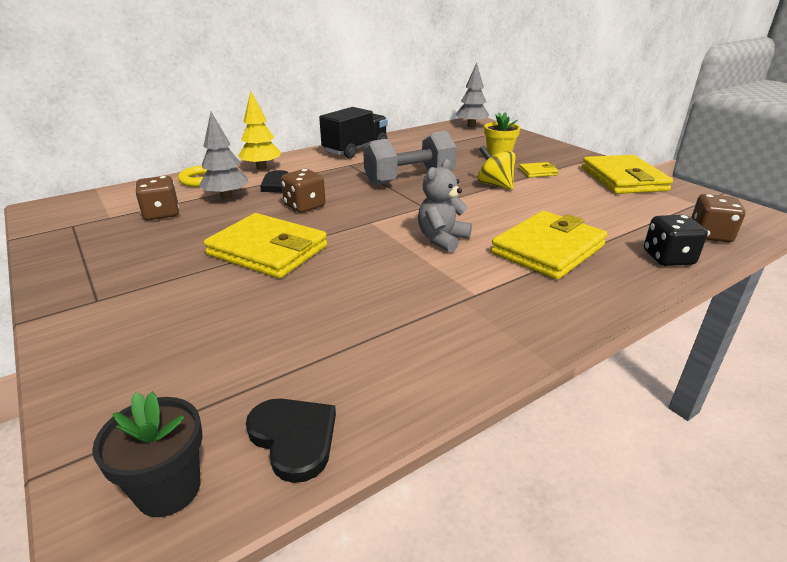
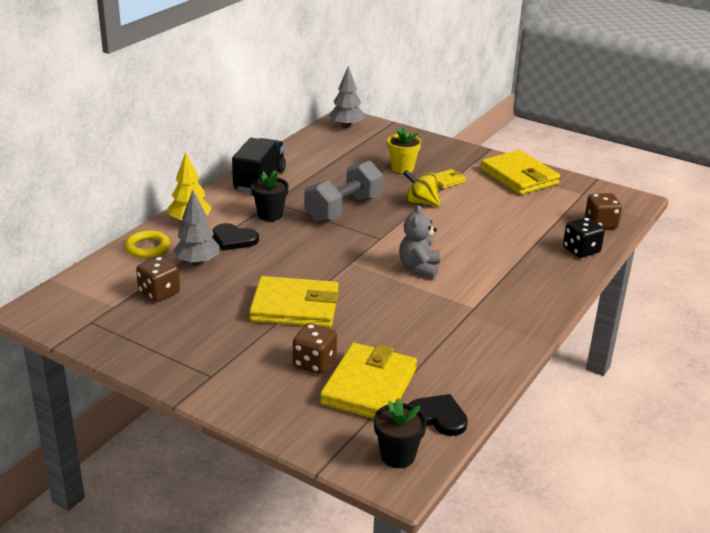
camera: 25 degrees left, 0 degrees up
brown dice [281,169,325,213] -> brown dice moved to [293,323,337,374]
yellow wallet [491,211,607,280] -> yellow wallet moved to [320,343,417,419]
none -> black flower pot [251,170,289,221]

